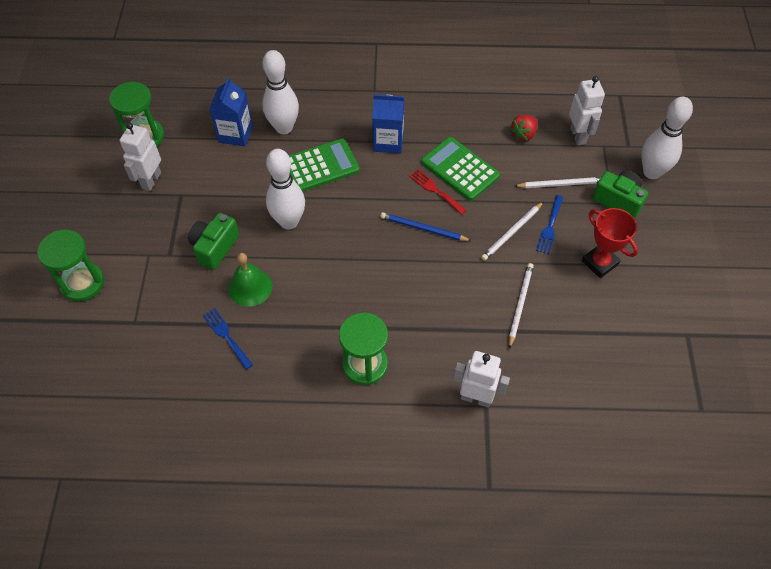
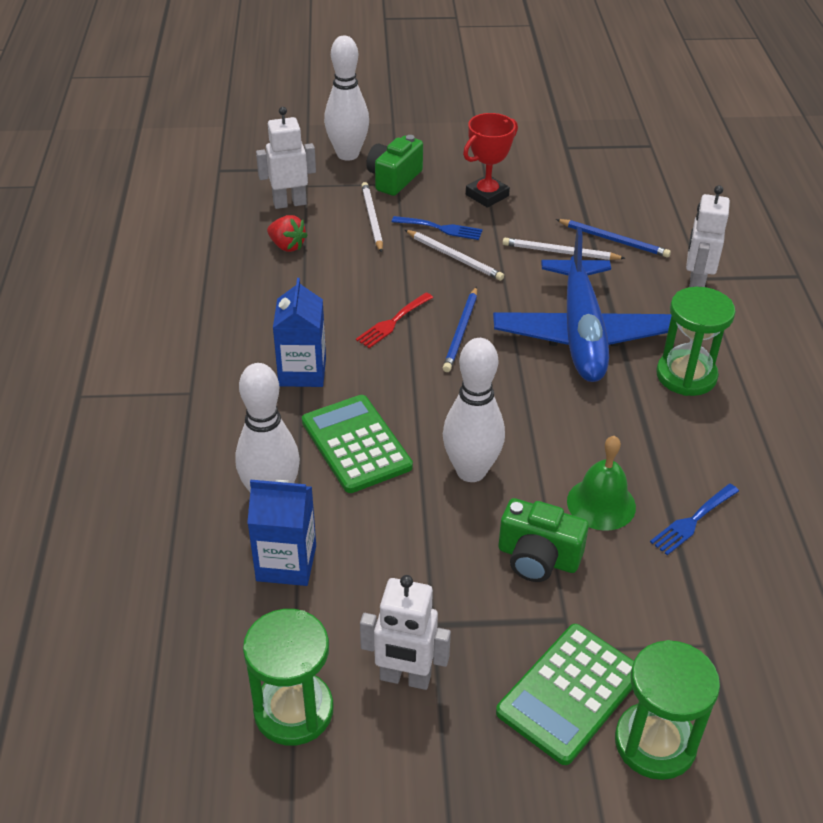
camera: 95 degrees left, 15 degrees down
green calculator [421,137,500,201] -> green calculator moved to [496,624,634,765]
none -> blue plane [493,227,672,382]
none -> blue pencil [556,219,671,258]

